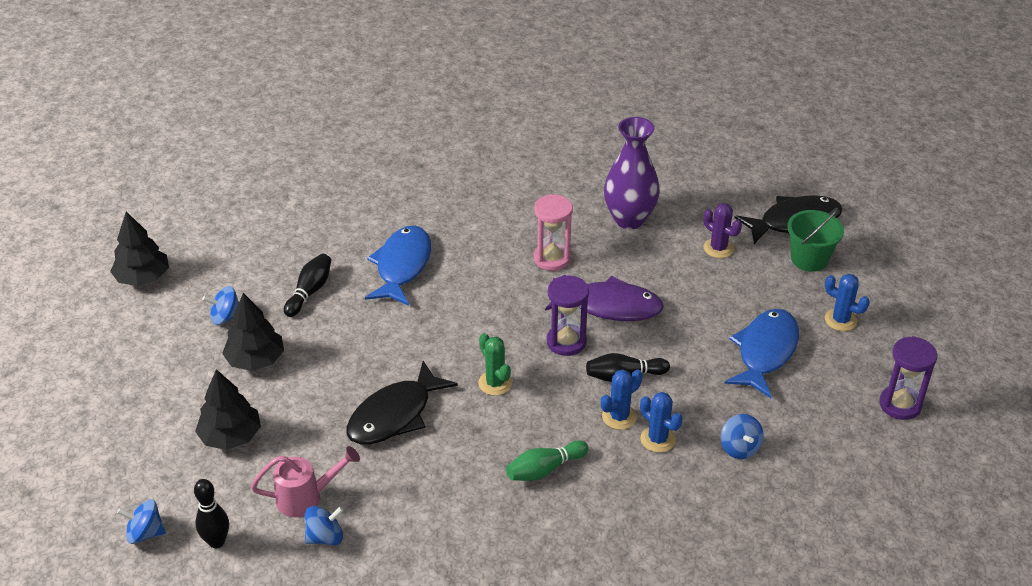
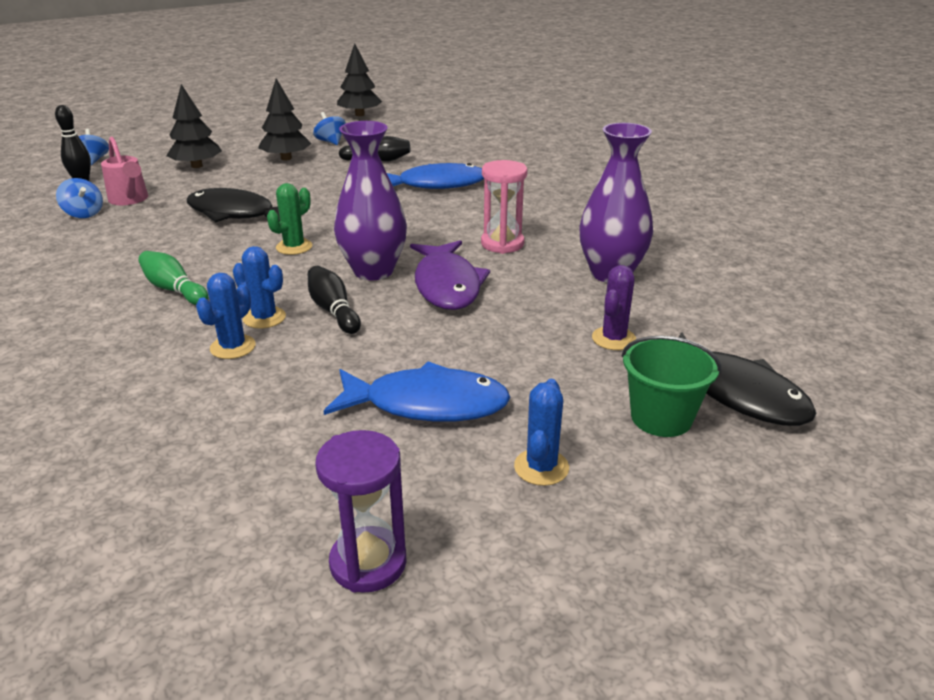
camera: 70 degrees right, 10 degrees down
purple hourglass [547,275,589,356] -> purple vase [334,121,407,281]
blue spinning top [721,414,764,459] -> none

